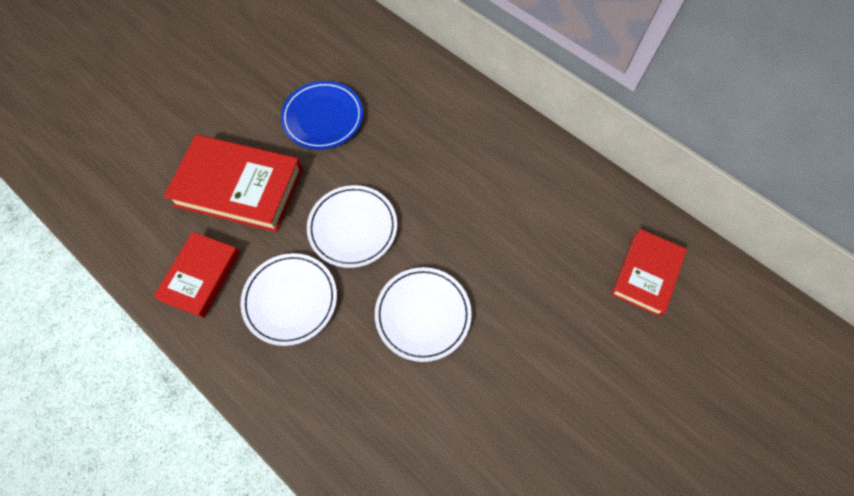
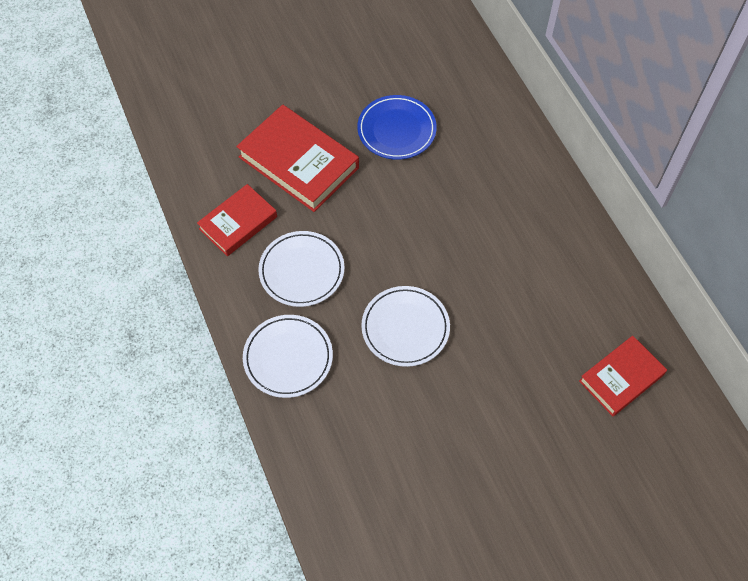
camera: 25 degrees right, 5 degrees down
white plate [307,185,397,268] -> white plate moved to [243,315,333,398]

